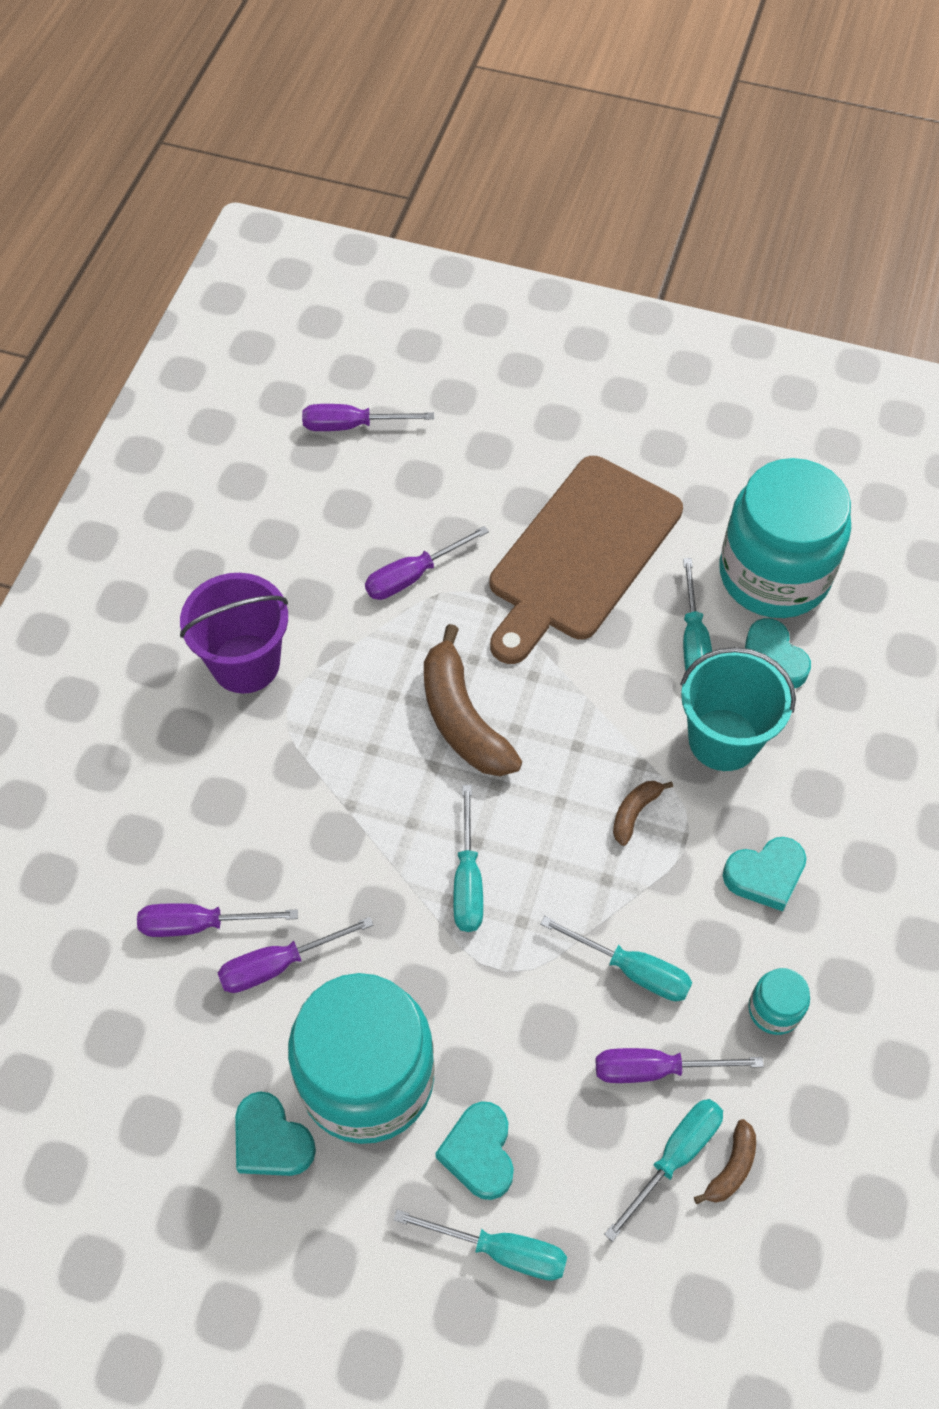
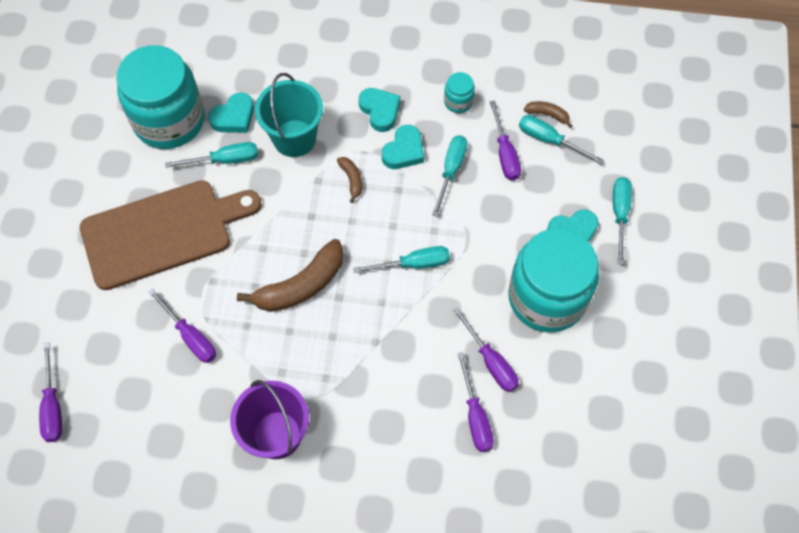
camera: 100 degrees left, 5 degrees up
turquoise heart [235,1091,316,1176] -> turquoise heart moved to [382,125,424,169]
brown cutting board [490,456,683,664] -> brown cutting board turned 45 degrees counterclockwise [80,180,261,290]
brown banana [613,781,673,846] -> brown banana turned 135 degrees counterclockwise [337,157,362,203]

